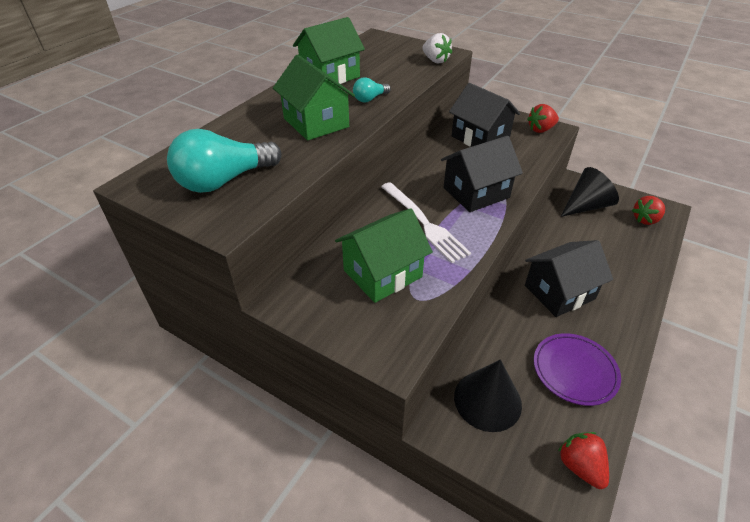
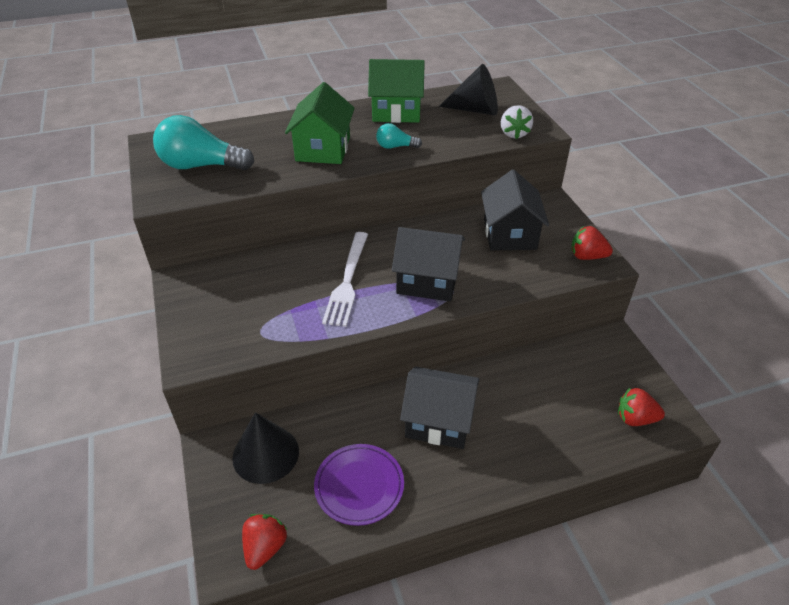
camera: 40 degrees right, 0 degrees up
green house [335,208,433,303] -> none
black cone [561,167,619,217] -> black cone moved to [439,64,498,115]

